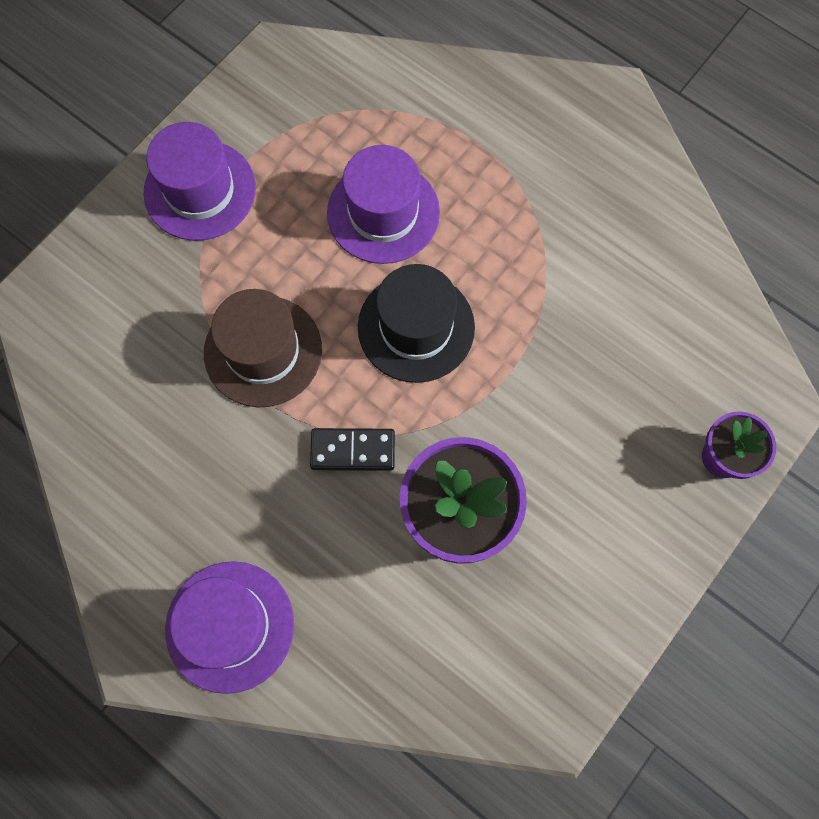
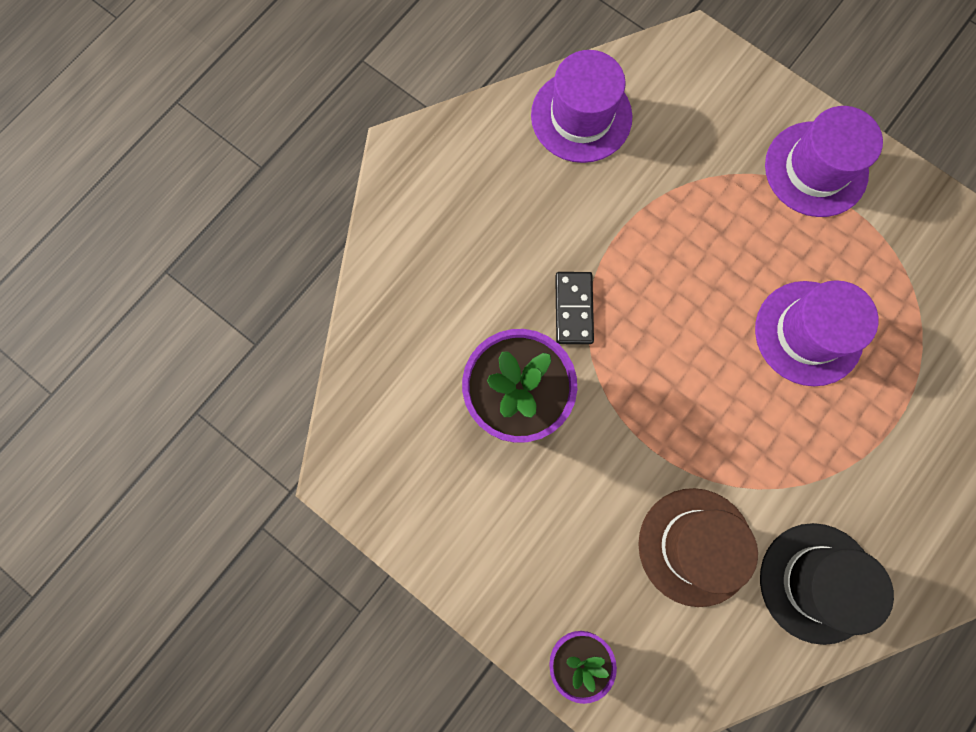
camera: 90 degrees right, 5 degrees up
purple hat [165,561,294,694] -> purple hat moved to [531,50,633,163]
brown hat [204,289,322,408] -> brown hat moved to [638,488,758,607]
black hat [358,264,475,383] -> black hat moved to [760,523,894,645]

